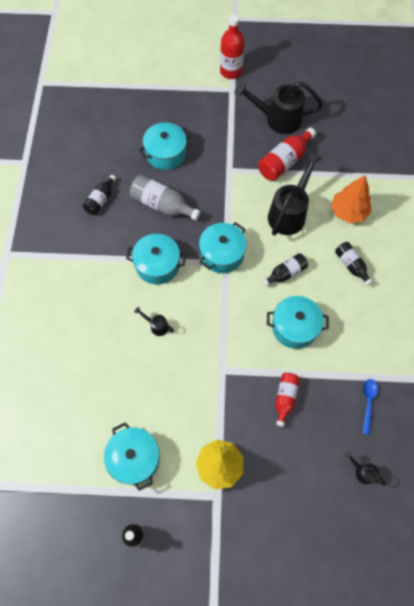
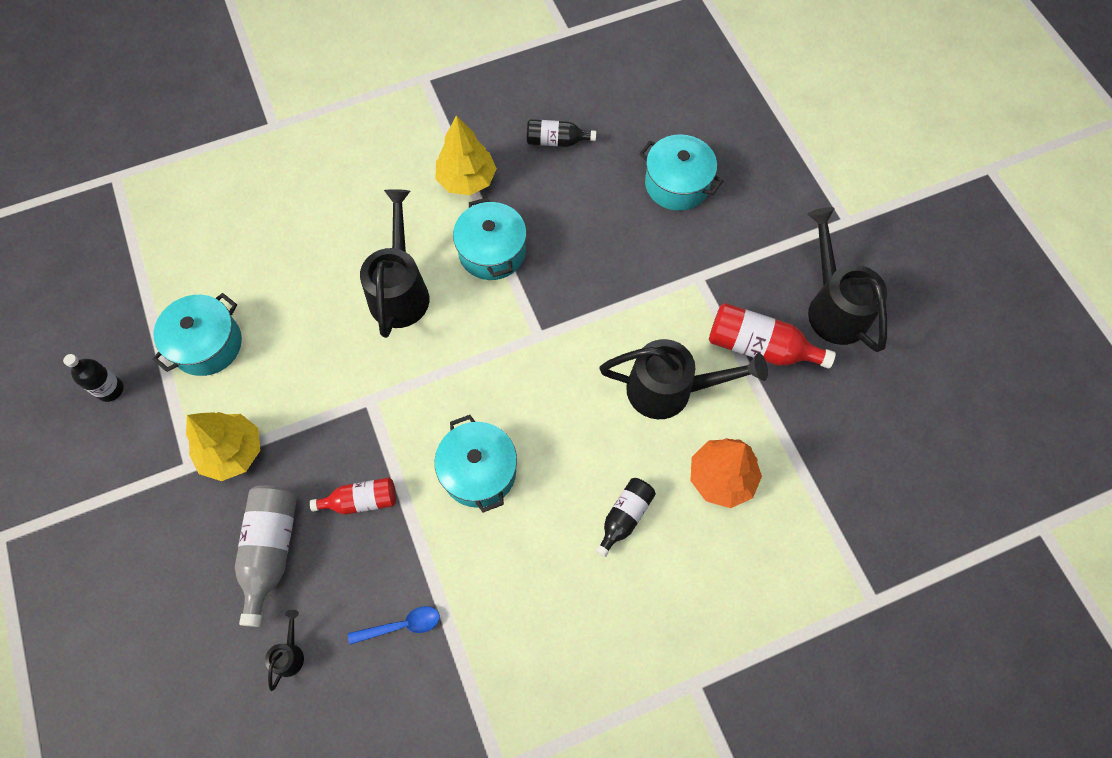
camera: 65 degrees right, 0 degrees up
grey bottle [130,175,201,220] -> grey bottle moved to [235,485,297,627]
black watering can [134,307,174,336] -> black watering can [360,189,429,338], size x2.30
turquoise pot [199,222,247,273] -> none
red bottle [220,15,245,79] -> none
black bottle [262,253,308,286] -> none
none -> yellow tree [435,115,497,195]

